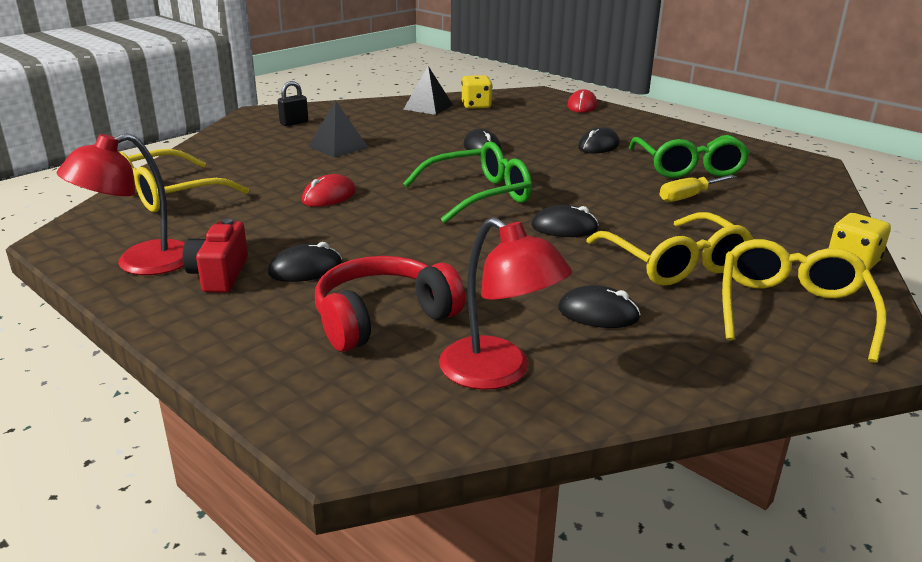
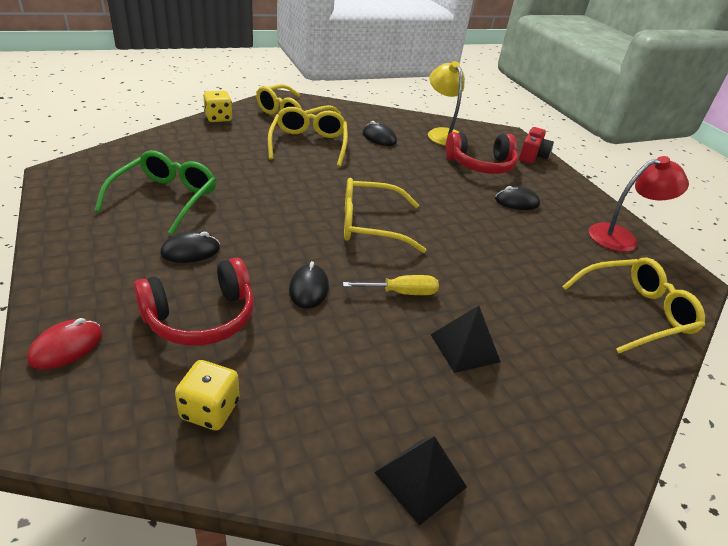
camera: 160 degrees left, 10 degrees up
red camera [182,219,248,293] -> red camera moved to [519,127,554,164]
black padlock [278,81,308,126] -> none
red mouse [302,174,356,207] -> none
black pyramid [403,66,453,115] -> black pyramid moved to [374,436,467,526]
green glasses [403,141,532,224] -> yellow glasses [344,178,426,253]
red lamp [439,217,572,390] -> yellow lamp [428,61,464,146]
black mouse [531,205,599,237] -> none
yellow screwdriver [660,175,736,202] -> yellow screwdriver moved to [343,275,439,295]
none -> red headphones [133,257,254,346]

